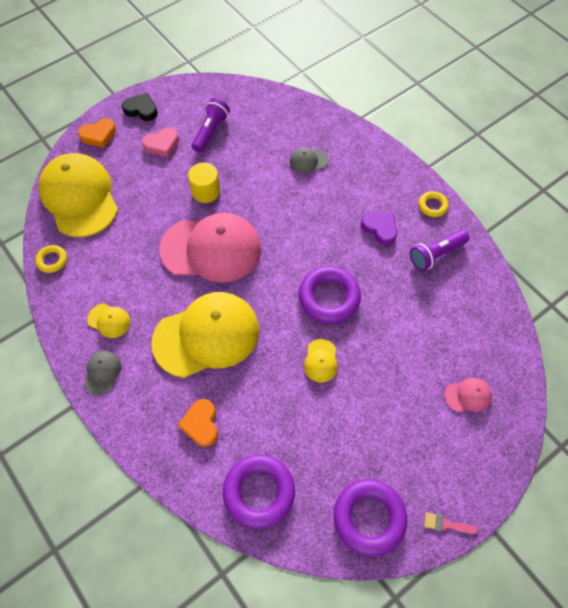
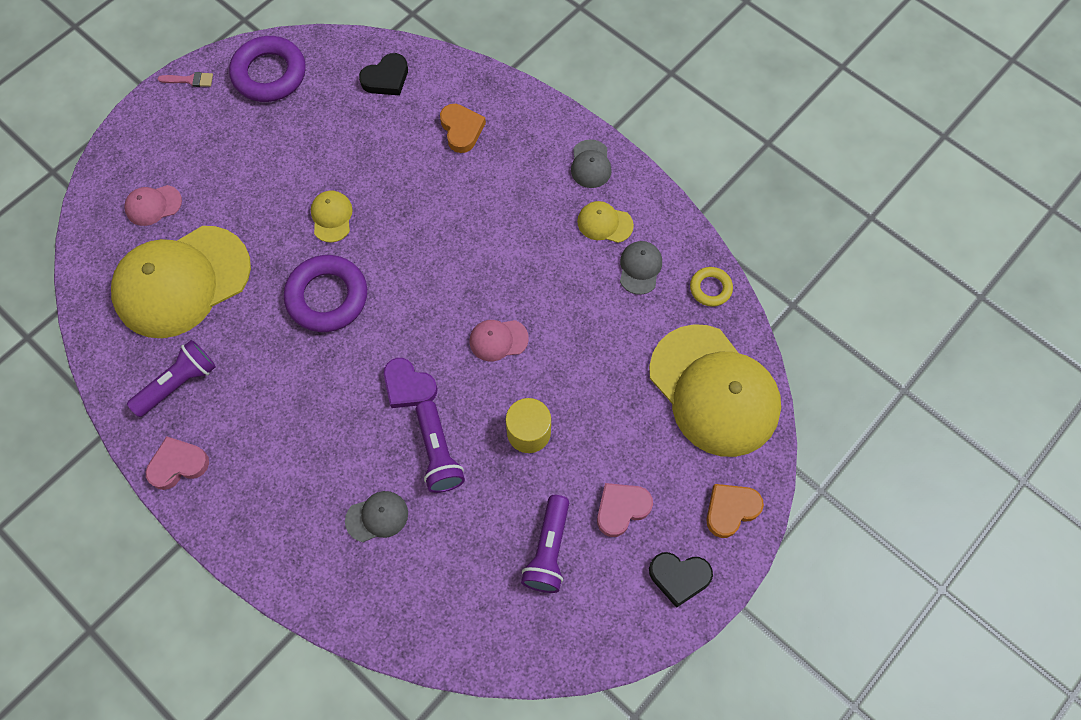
camera: 170 degrees right, 5 degrees up
yellow cap [151,292,259,378] -> yellow cap moved to [111,226,251,338]
pink cap [159,213,261,283] -> pink cap [470,320,529,361], size x0.41
purple ring [223,454,295,529] -> black heart [359,53,408,96]
purple heart [361,212,397,245] -> purple heart moved to [384,358,438,408]
yellow ring [419,191,449,217] -> pink heart [146,436,209,490]
none -> purple flashlight [415,401,465,493]
none -> grey cap [620,241,662,295]

